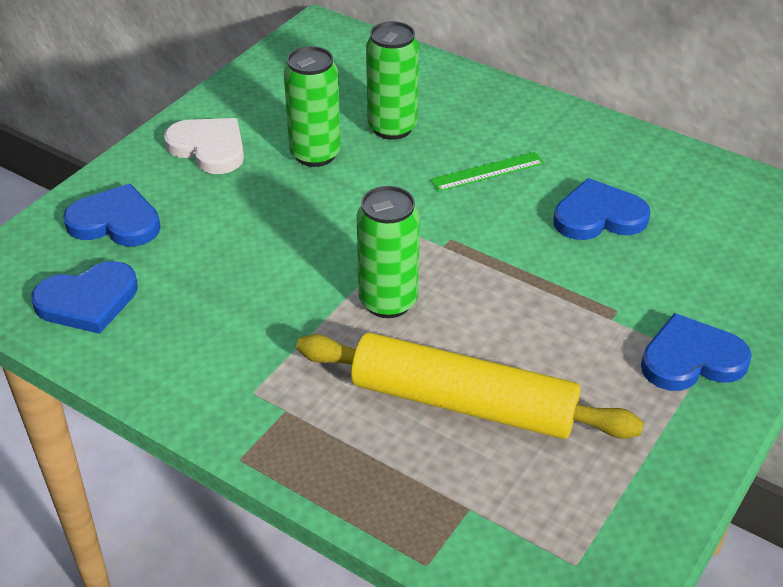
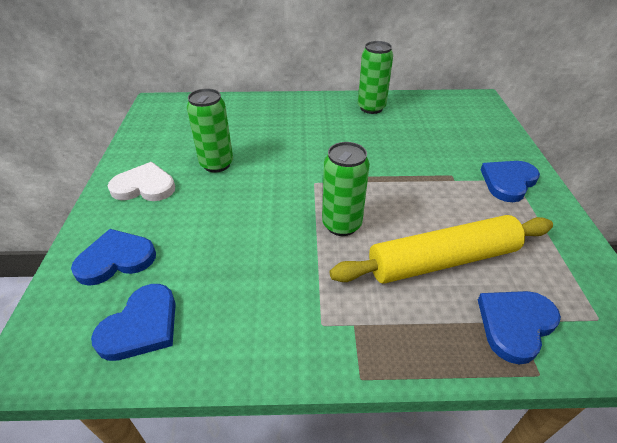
camera: 35 degrees left, 0 degrees up
green can [366,21,419,140] -> green can moved to [358,41,393,114]
green ruler [430,152,544,191] -> none
blue heart [553,178,651,240] -> blue heart moved to [478,291,561,365]

